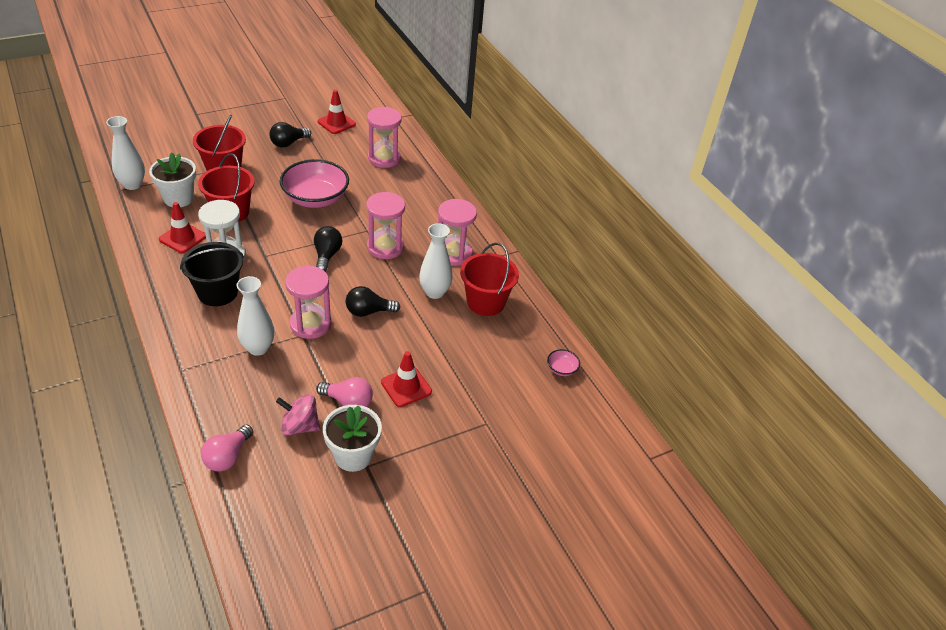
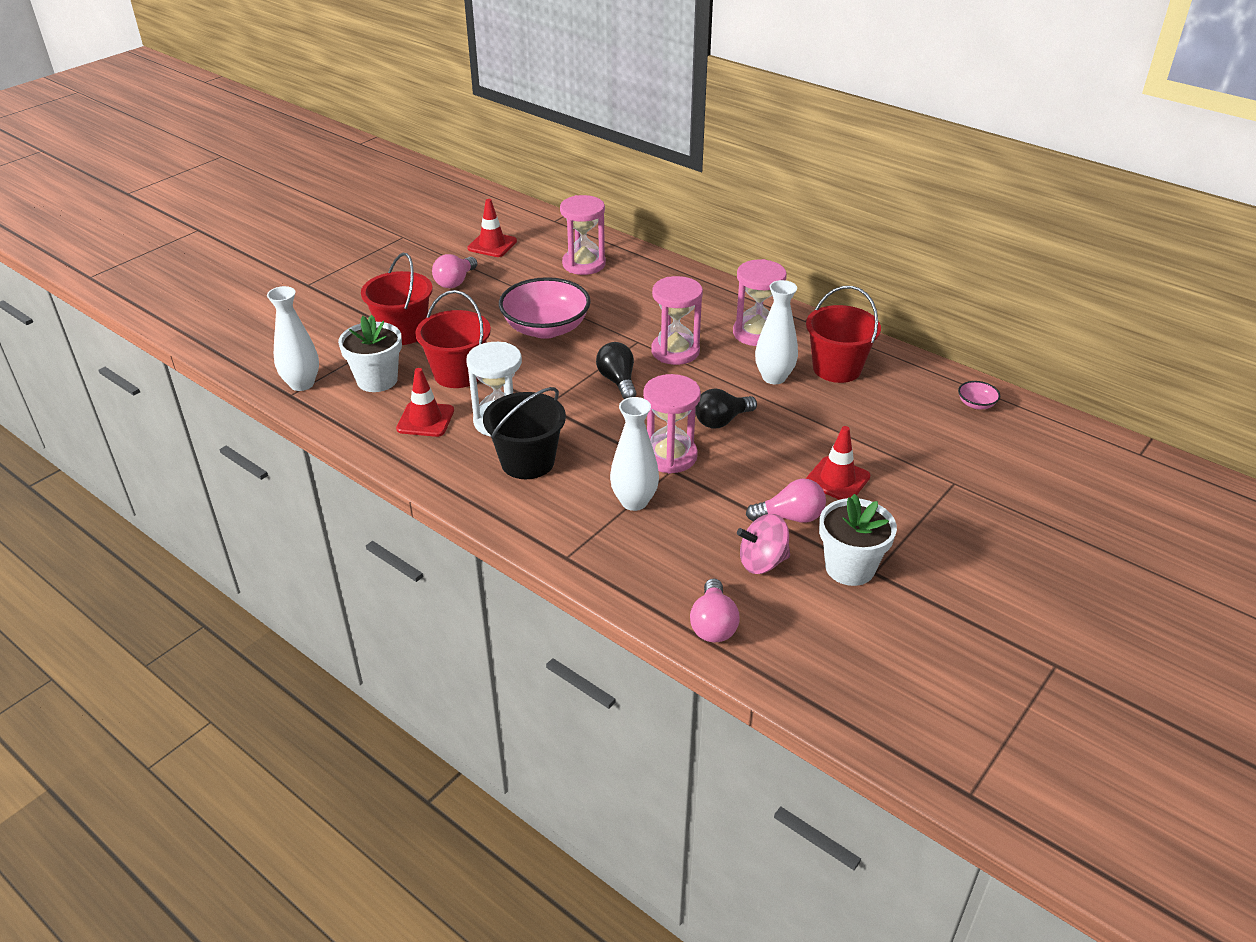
camera: 20 degrees left, 5 degrees down
black light bulb [269,122,311,147] -> pink light bulb [432,254,477,288]

